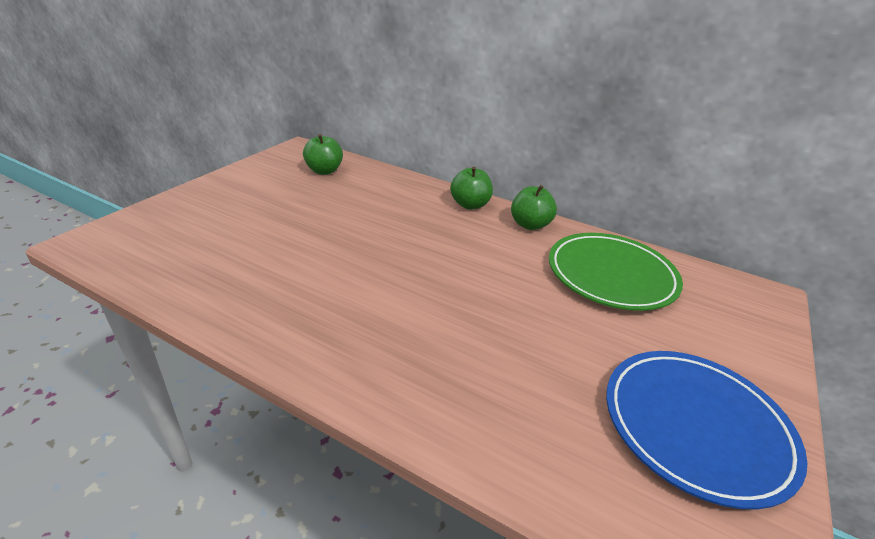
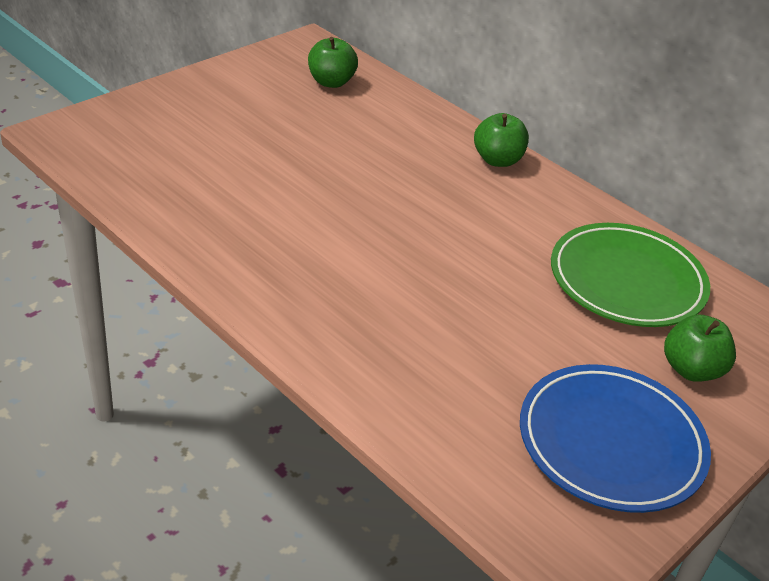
camera: 15 degrees right, 5 degrees up
green apple [511,185,557,230] -> green apple moved to [664,314,736,382]

